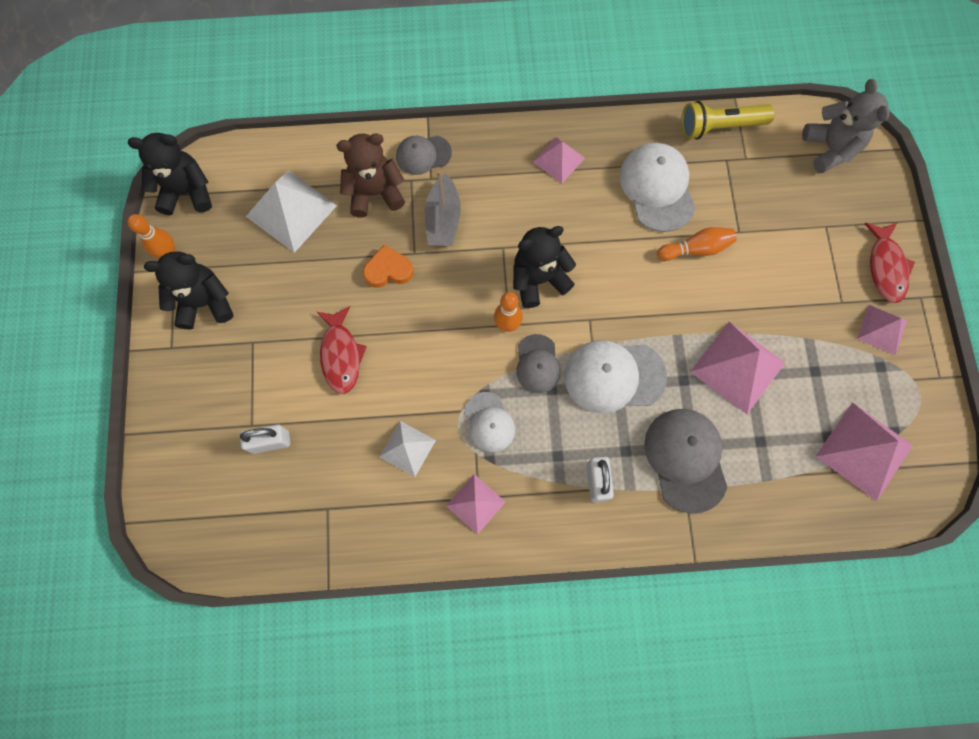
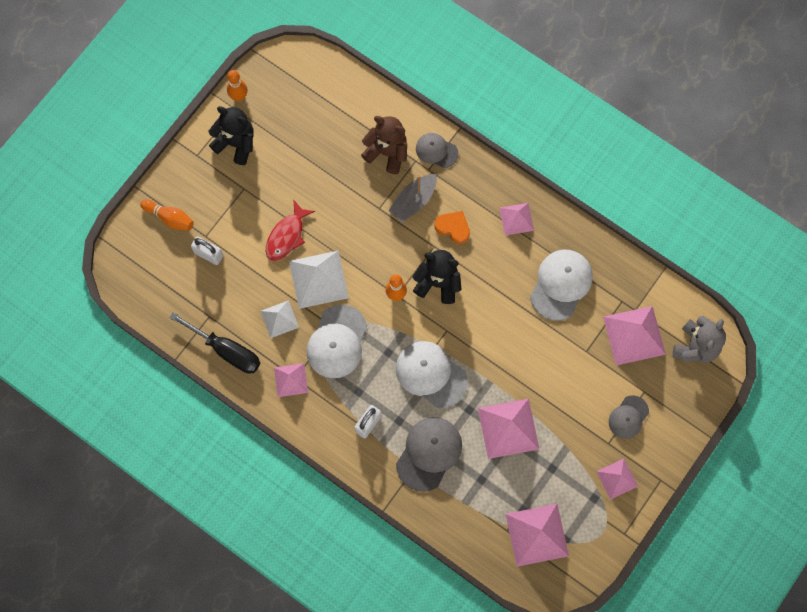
camera: 40 degrees right, 0 degrees up
black teddy bear [128,133,212,215] -> none
white pyramid [246,171,337,253] -> white pyramid moved to [289,251,349,309]
orange heart [363,245,414,288] -> orange heart moved to [435,211,470,244]
white cap [464,392,515,452] -> white cap [307,304,367,378], size x1.67
grey cap [516,334,561,393] -> grey cap moved to [609,395,649,439]
orange bowling pin [657,227,737,261] -> orange bowling pin moved to [140,199,194,230]
yellow flashlight [681,101,775,139] -> none
red fish [864,222,915,303] -> none
none -> black screwdriver [169,312,260,373]
none -> pink pyramid [603,306,666,365]

